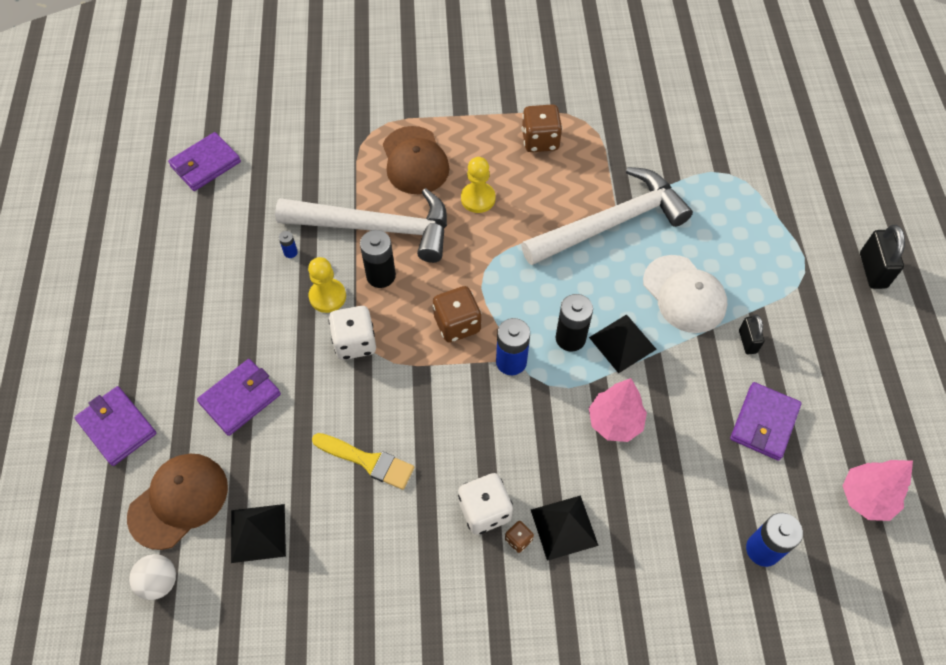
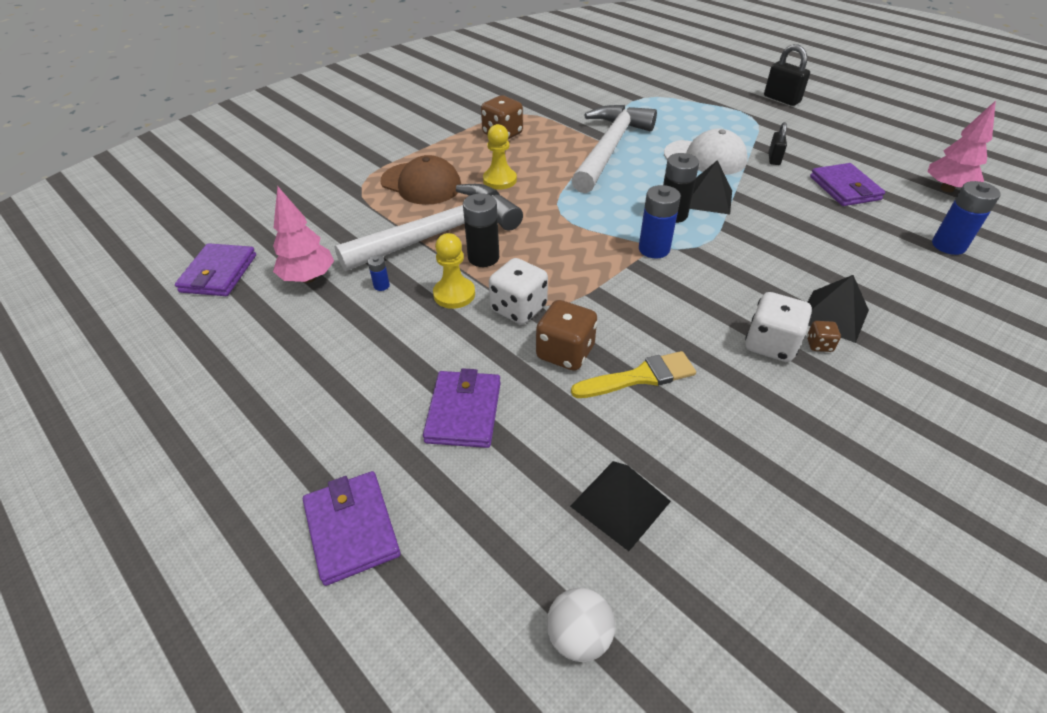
camera: 40 degrees left, 15 degrees down
purple wallet [74,386,156,466] -> purple wallet turned 60 degrees clockwise [303,471,401,586]
brown cap [127,454,228,550] -> none
brown dice [433,286,481,343] -> brown dice moved to [536,300,597,371]
pink tree [589,378,647,442] -> pink tree moved to [273,186,334,283]
black padlock [739,315,764,354] -> black padlock turned 60 degrees clockwise [769,122,787,165]

